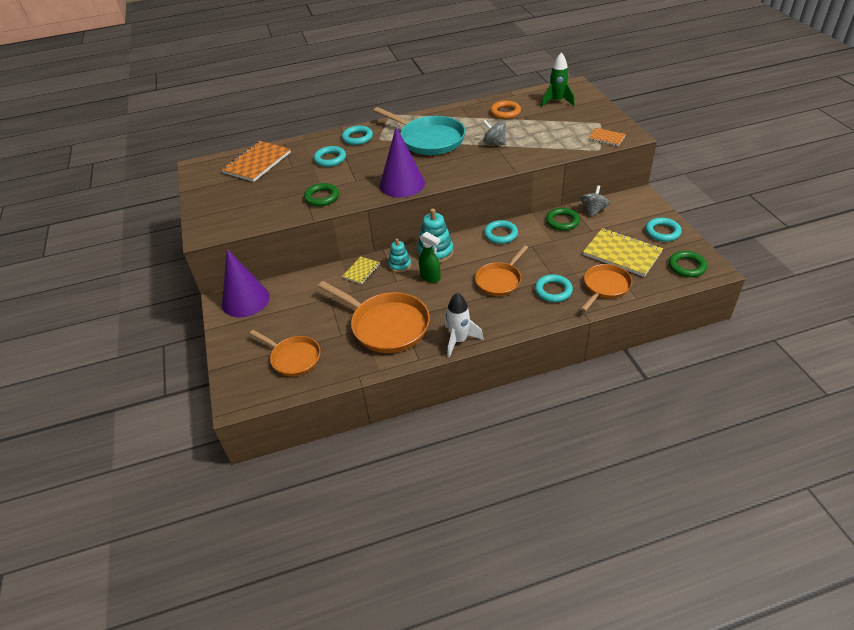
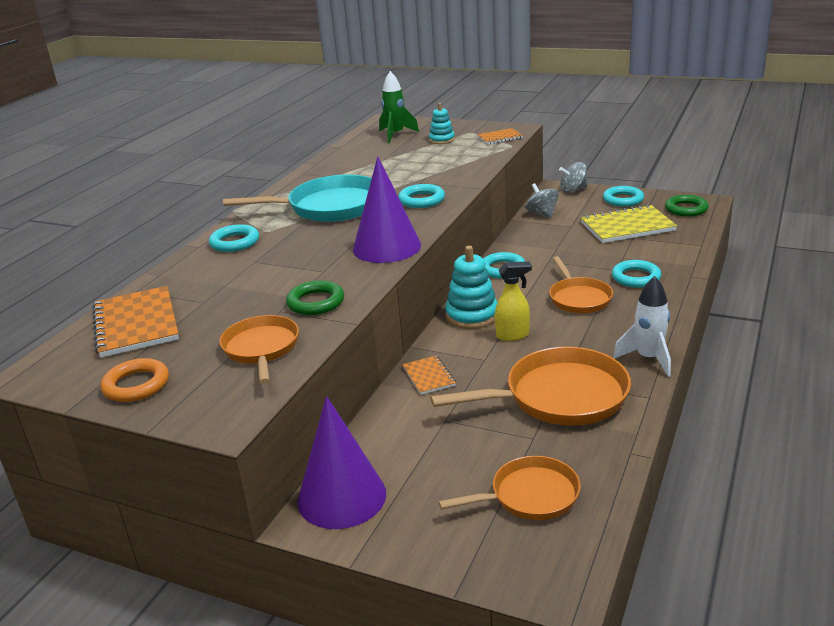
camera: 50 degrees left, 15 degrees down
turquoise ring [314,146,346,167] -> turquoise ring moved to [398,184,445,208]
yellow notebook [342,257,380,284] -> orange notebook [402,356,456,395]
turquoise stacking toy [388,239,411,273] -> turquoise stacking toy moved to [429,103,455,144]
green spray bottle [419,232,441,283] -> yellow spray bottle [495,261,532,341]
grey spinning top [483,120,506,145] -> grey spinning top moved to [559,162,588,193]
orange ring [490,101,521,119] -> orange ring moved to [101,358,169,402]
green ring [546,208,580,231] -> none
orange pan [581,264,632,311] -> orange pan moved to [219,315,299,384]

